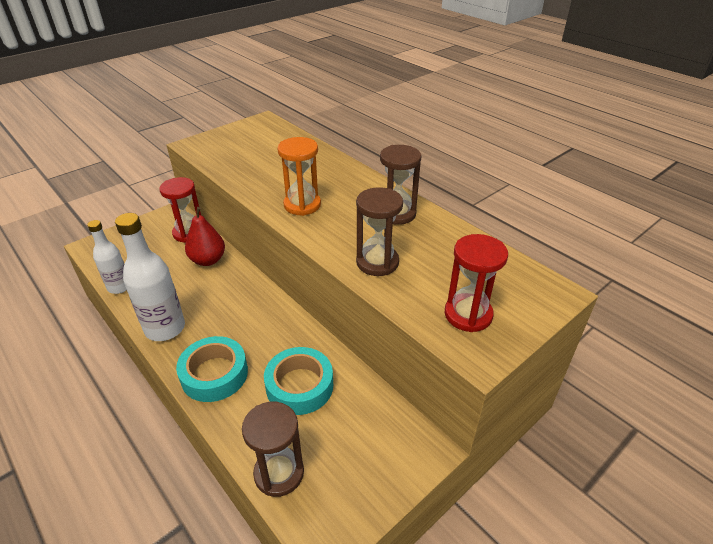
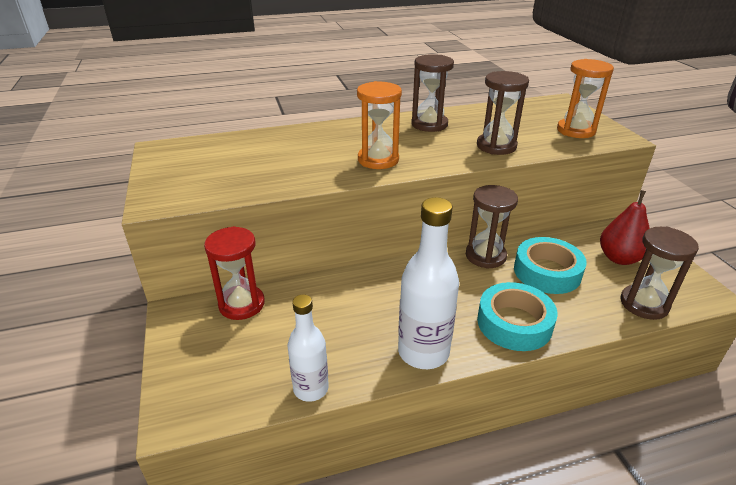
camera: 65 degrees left, 5 degrees down
red pear [185,207,225,266] -> red pear moved to [600,190,650,265]
red hourglass [444,234,508,332] -> orange hourglass [557,59,614,138]
none -> brown hourglass [466,185,518,269]

